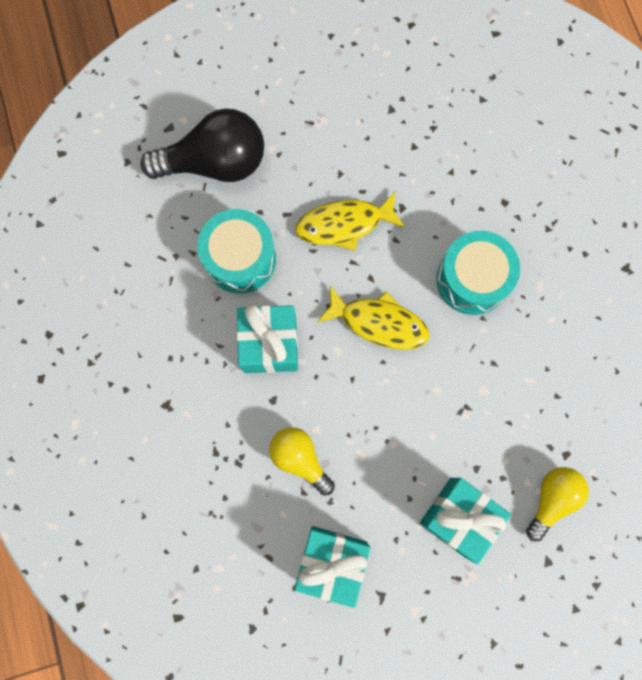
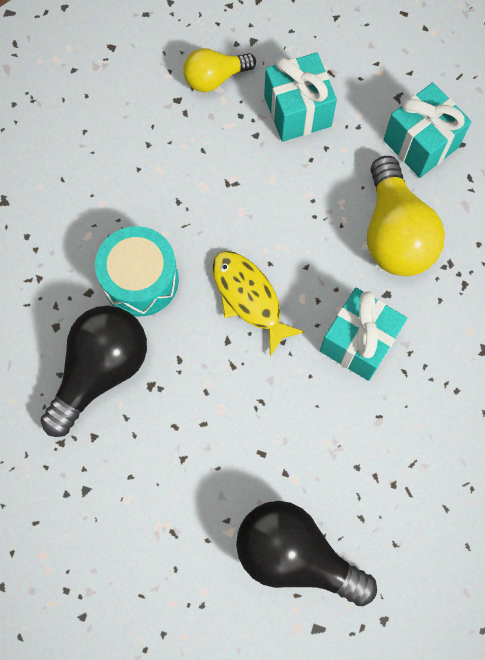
camera: 145 degrees left, 5 degrees down
turquoise drum [198,209,276,294] -> none
yellow light bulb [269,427,335,496] -> yellow light bulb [367,156,445,276], size x1.69
yellow fish [295,191,405,251] -> none
none -> black light bulb [40,306,147,437]

